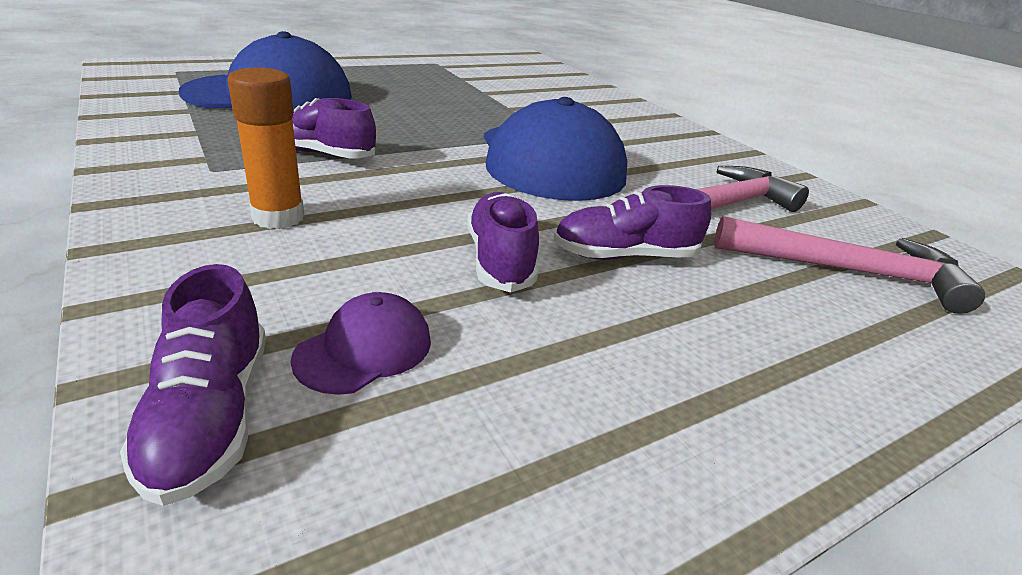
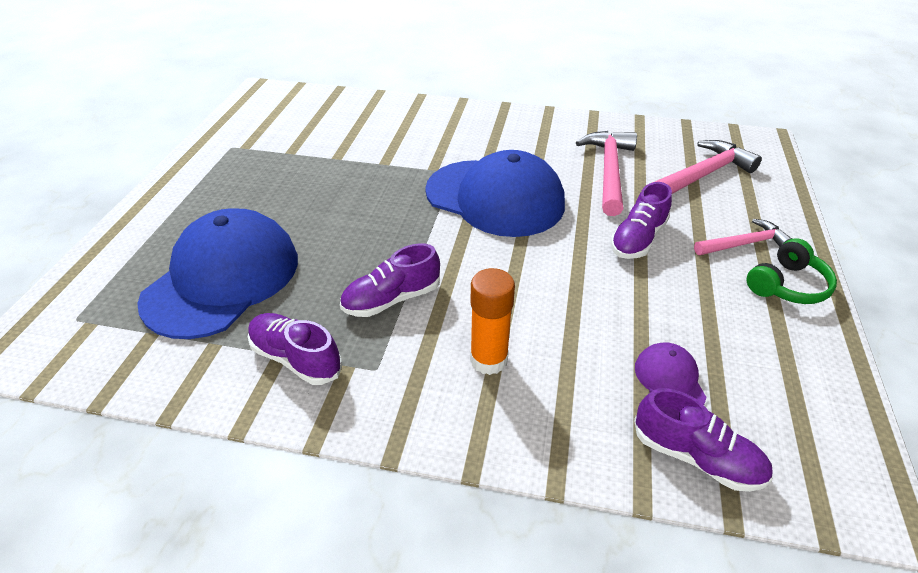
camera: 45 degrees left, 10 degrees up
purple shoe [467,192,539,292] -> purple shoe moved to [248,313,343,385]
none -> pink hammer [694,219,792,255]
none -> green headphones [747,238,837,304]

